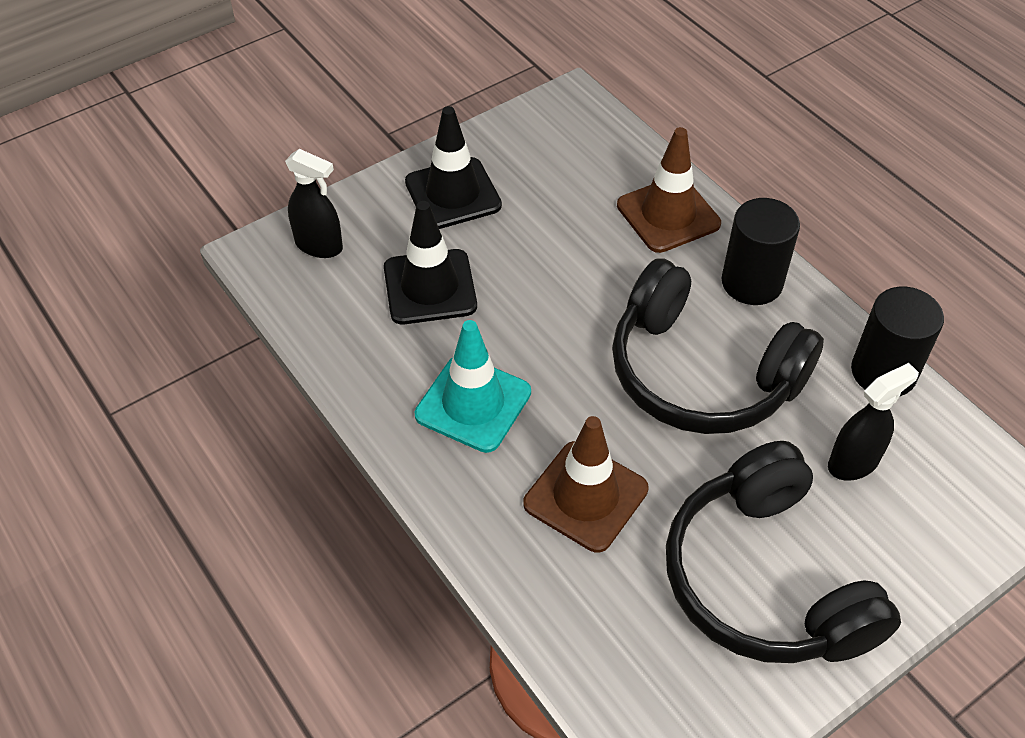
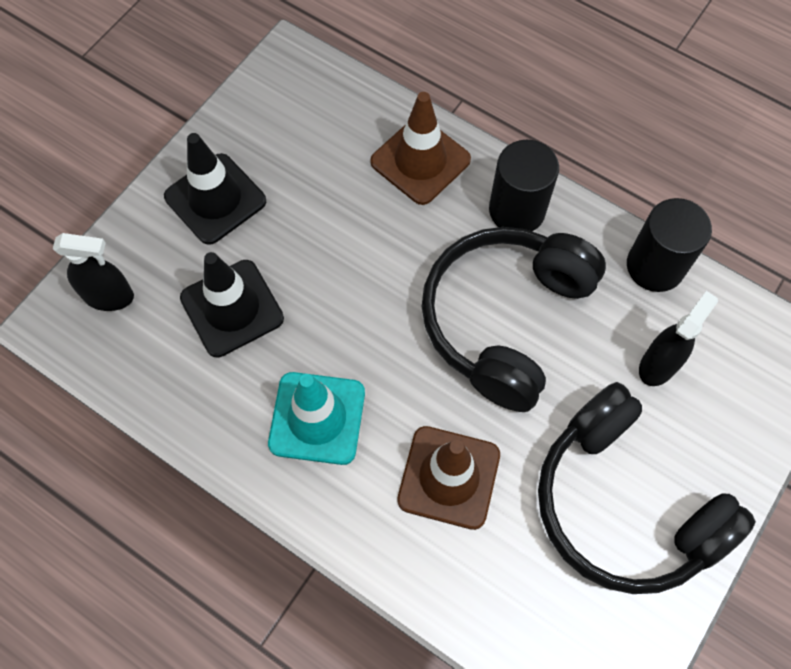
camera: 20 degrees left, 15 degrees up
black headphones [612,258,824,434] -> black headphones turned 105 degrees clockwise [422,227,606,412]

